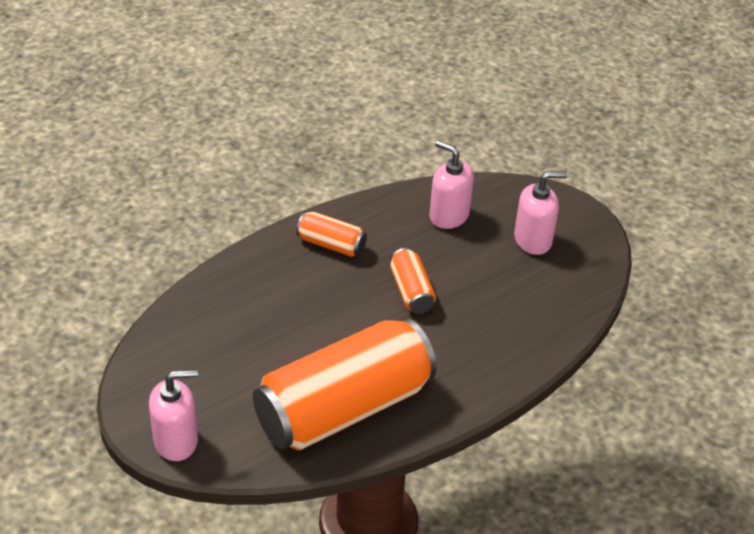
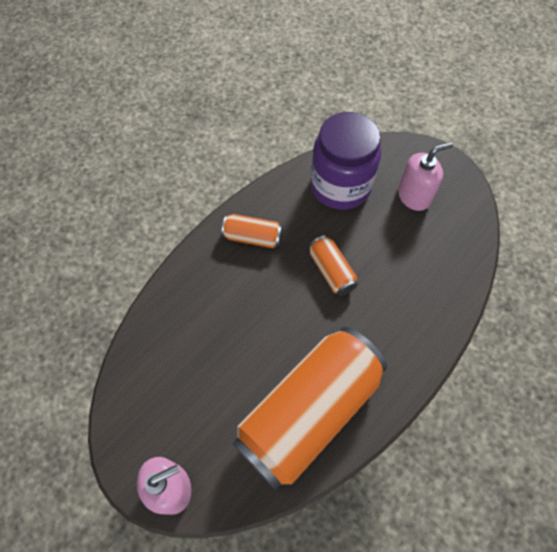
camera: 10 degrees left, 20 degrees up
pink soap dispenser [429,140,474,229] -> purple jar [311,112,382,210]

